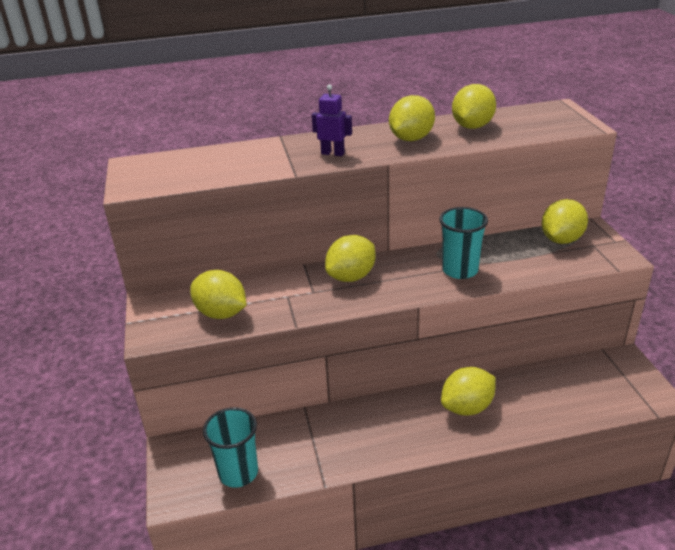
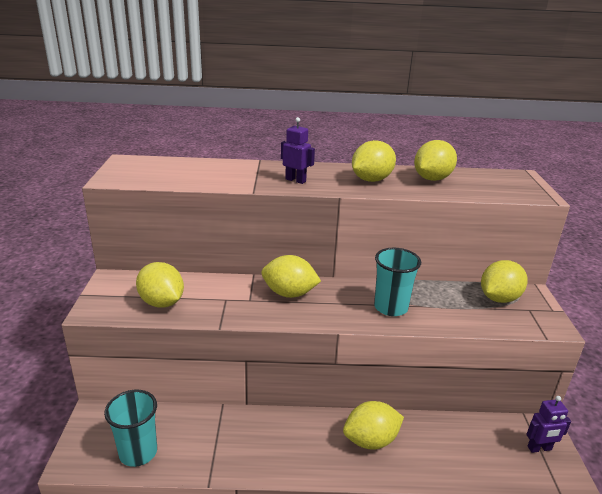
camera: 10 degrees right, 5 degrees down
yellow lemon [325,235,376,282] -> yellow lemon turned 45 degrees clockwise [261,255,321,298]
none -> purple robot [526,396,571,453]

